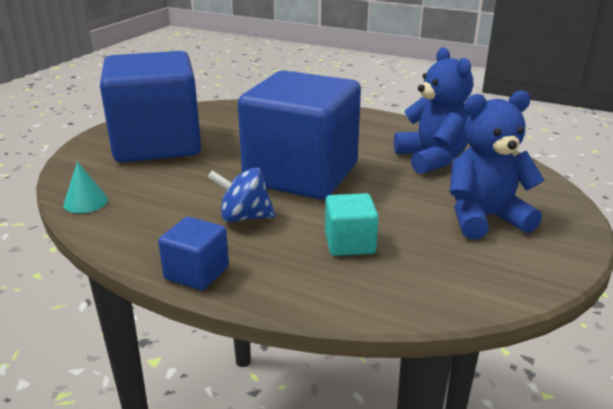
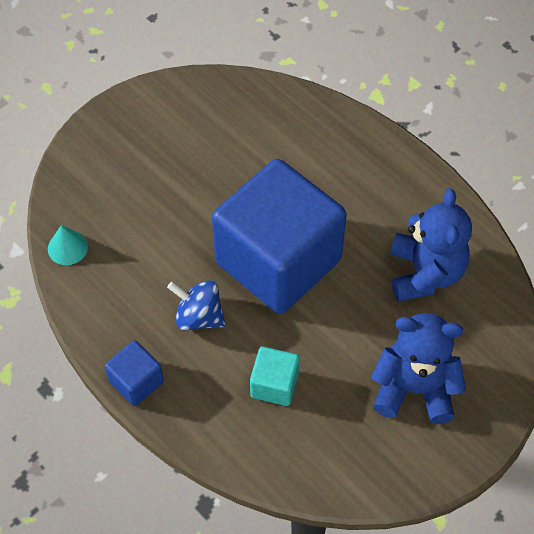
camera: 20 degrees right, 30 degrees up
blue cube [100,51,201,162] -> none

